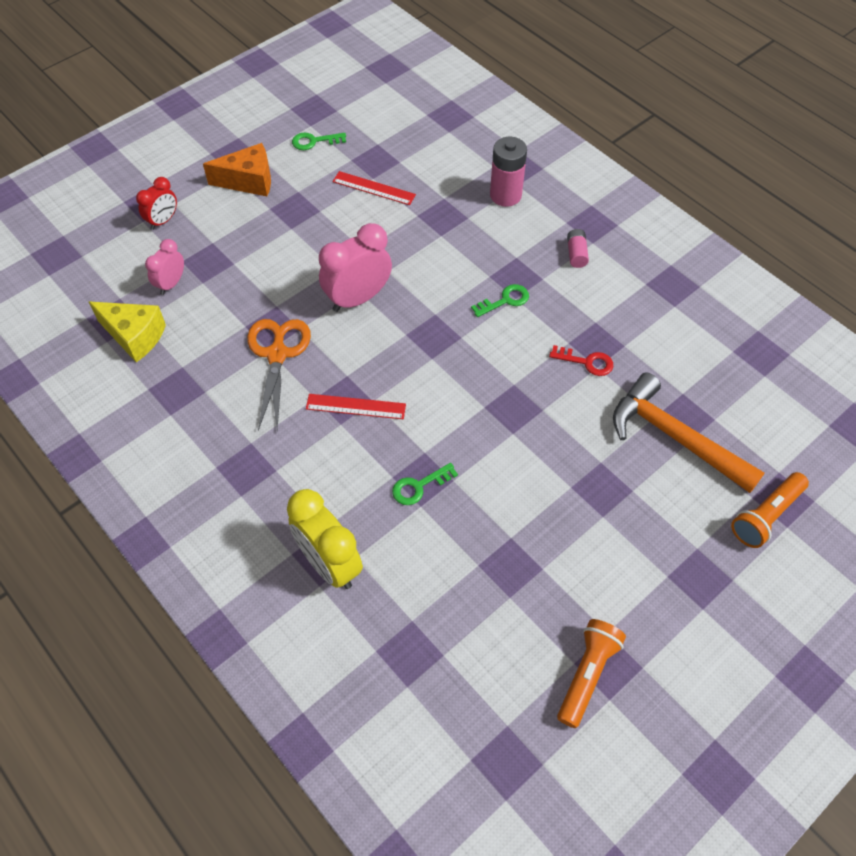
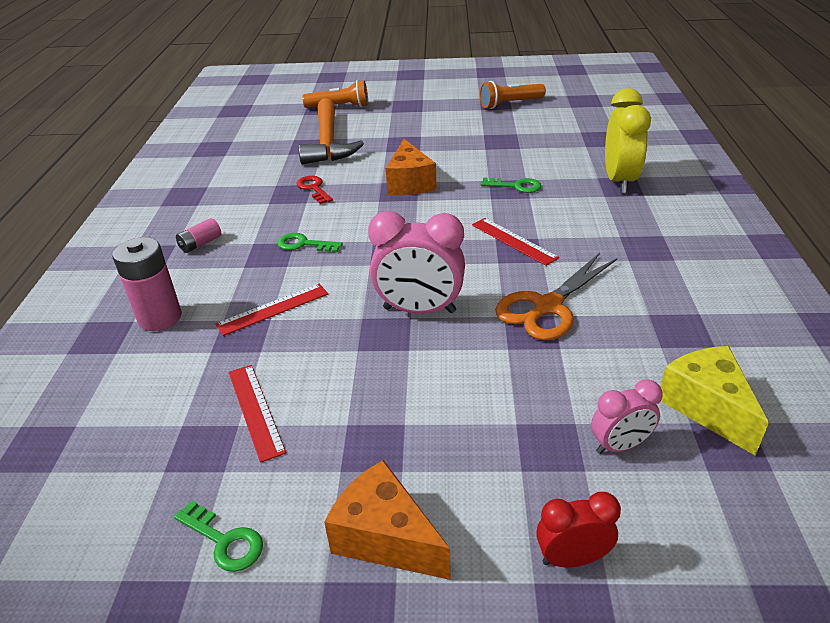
camera: 135 degrees left, 20 degrees down
none -> red ruler [216,284,328,336]
none -> orange cheese [386,139,437,195]

